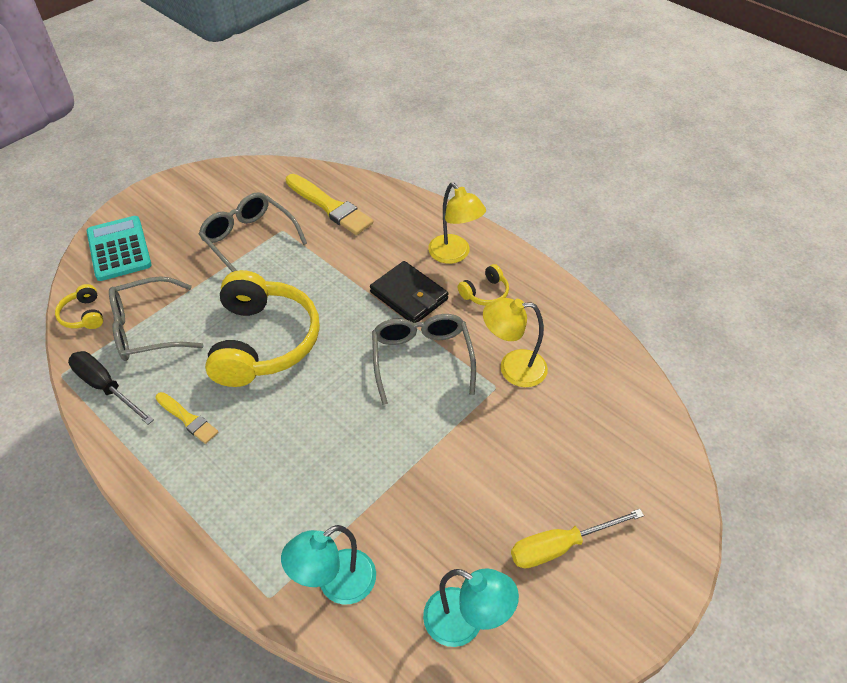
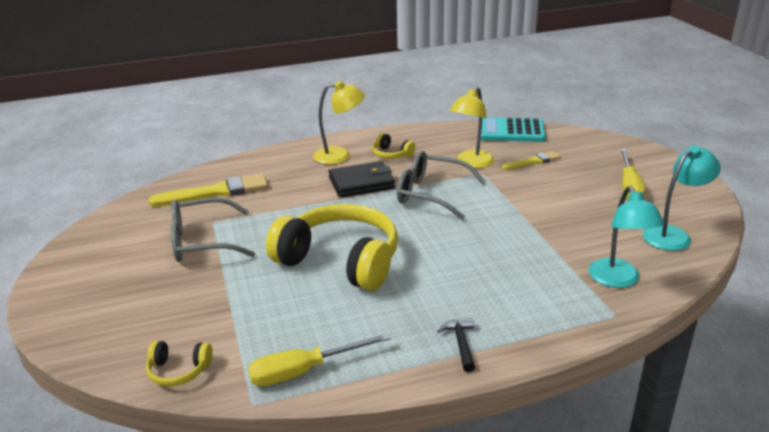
camera: 60 degrees left, 20 degrees down
black screwdriver [68,351,154,425] -> yellow screwdriver [248,333,391,386]
turquoise calculator [87,216,152,281] -> turquoise calculator moved to [481,117,546,142]
grey glasses [109,276,204,361] -> none
yellow brush [155,392,218,444] -> yellow brush moved to [502,151,560,170]
yellow headphones [458,264,509,306] -> yellow headphones turned 135 degrees clockwise [372,133,415,159]
none -> black hammer [437,318,475,372]

